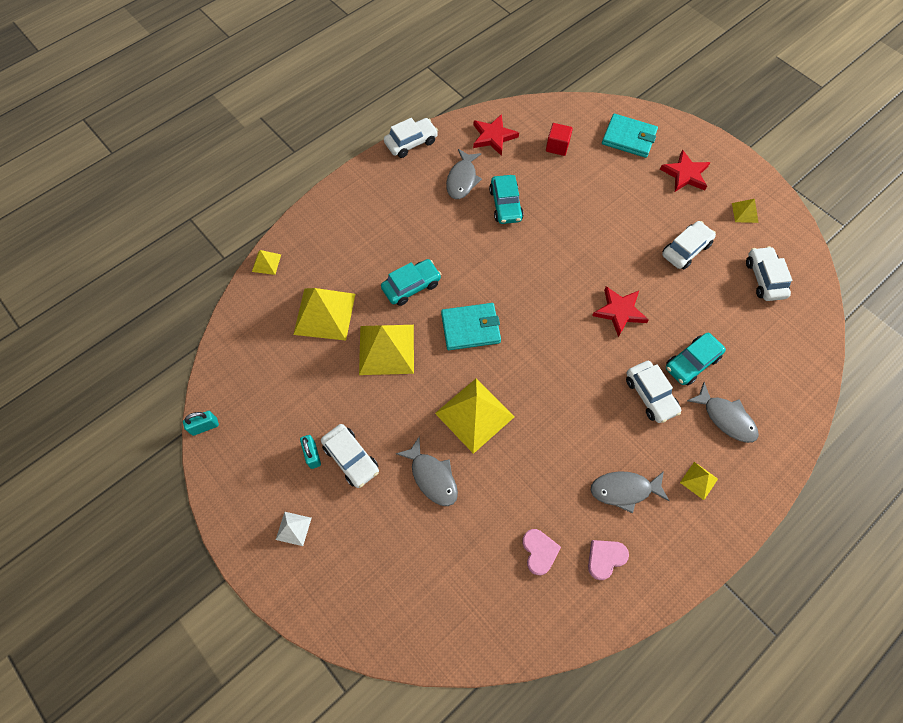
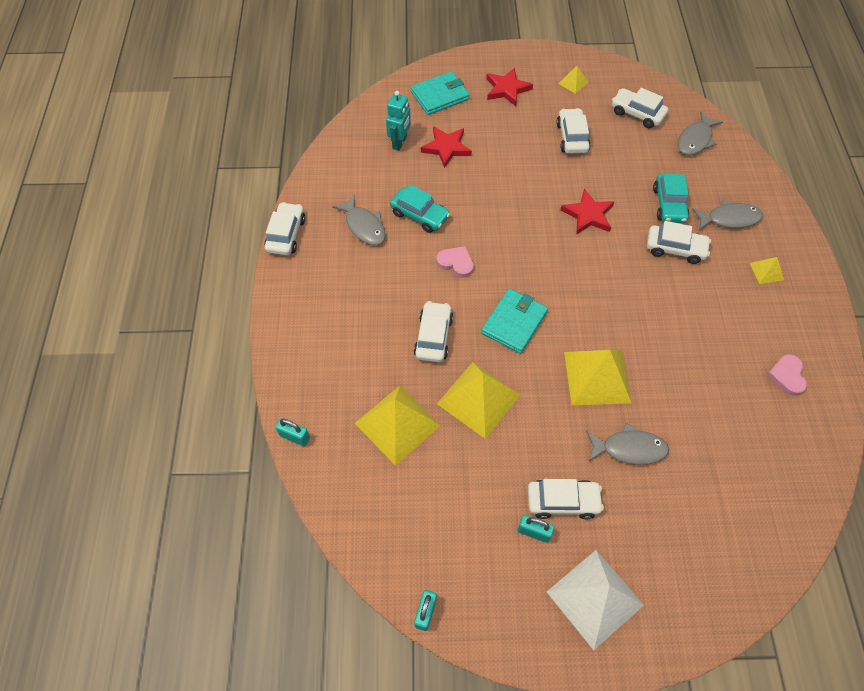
camera: 50 degrees left, 5 degrees down
yellow pyramid [252,250,281,275] -> turquoise padlock [276,418,310,446]
white pyramid [276,512,312,546] -> white pyramid [547,550,644,650], size x2.12
turquoise car [381,259,441,306] -> white car [414,301,453,363]
red star [473,114,519,156] -> red star moved to [421,126,472,168]
pink heart [522,529,561,575] -> pink heart moved to [436,246,474,278]
red cube [546,123,573,156] -> turquoise robot [386,91,411,151]
grey fish [591,471,669,513] -> grey fish moved to [678,111,723,155]

